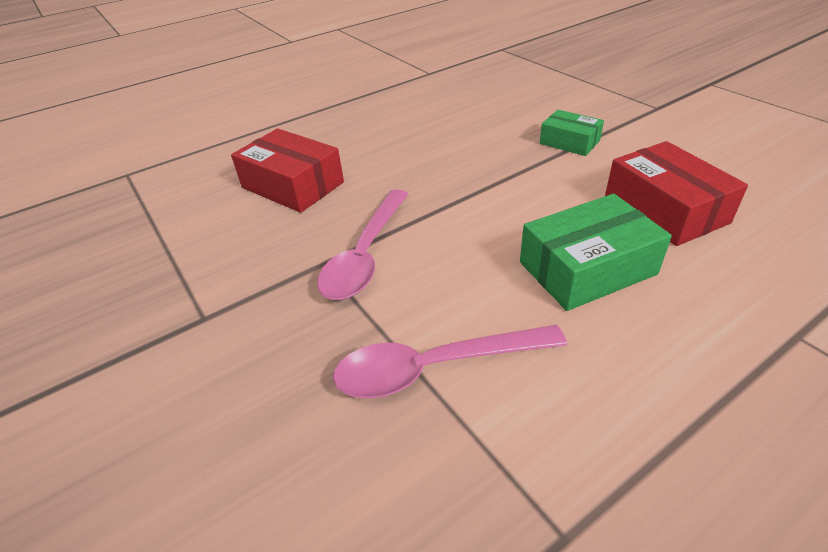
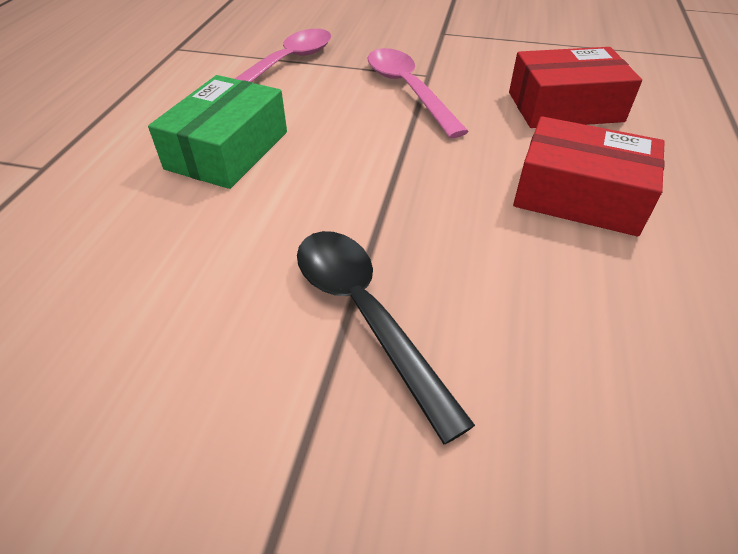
camera: 135 degrees right, 5 degrees up
green box [540,110,604,156] -> black spoon [297,231,475,444]
red box [605,141,748,246] -> red box moved to [513,116,665,236]

